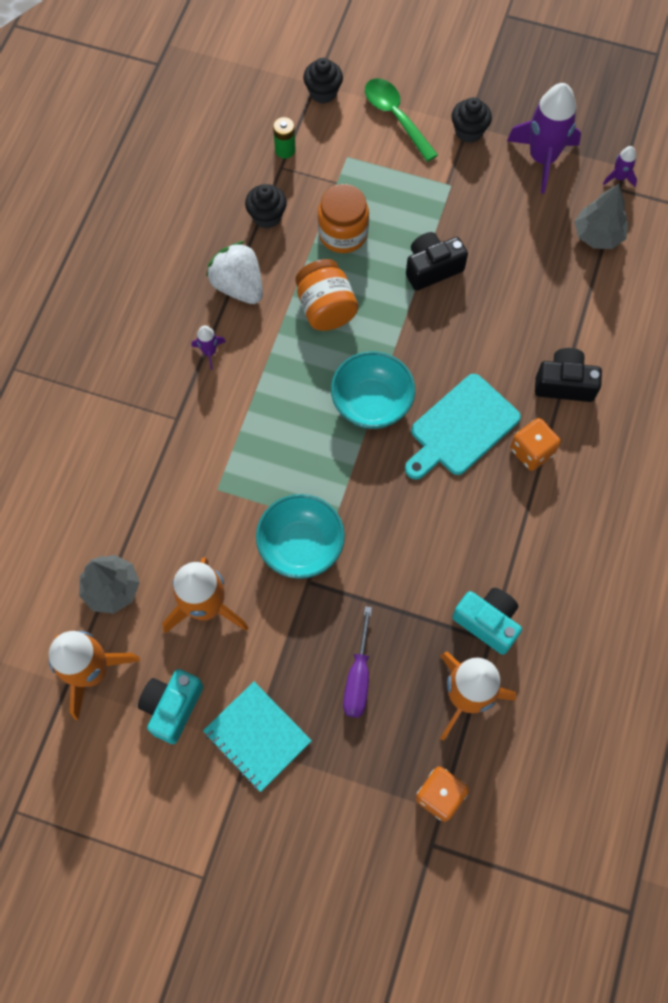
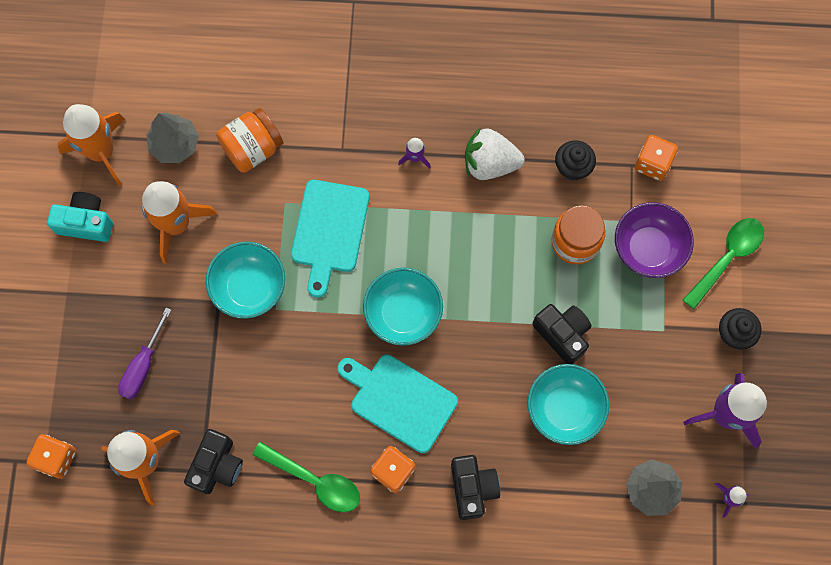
camera: 75 degrees right, 5 degrees up
turquoise notebook [203,682,312,792] -> none
white strawberry [206,241,263,304] -> white strawberry turned 120 degrees counterclockwise [465,127,525,180]
green battery [273,117,296,159] -> orange dice [635,135,678,181]
orange jar [296,259,358,331] -> orange jar moved to [216,108,284,173]
black cupcake [303,58,343,104] -> none
purple screwdriver [343,606,372,718] -> purple screwdriver turned 60 degrees counterclockwise [118,308,171,400]
turquoise camera [452,588,522,655] -> black camera [184,429,243,494]
none -> green spoon [253,442,360,512]
none -> turquoise cutting board [291,180,369,298]
none -> turquoise bowl [527,364,609,445]
none -> purple bowl [615,202,694,278]

